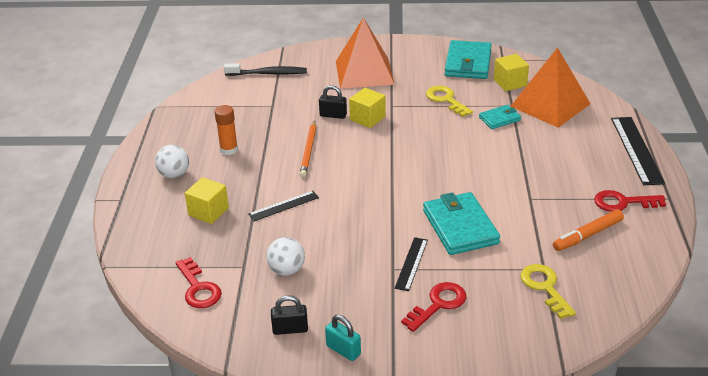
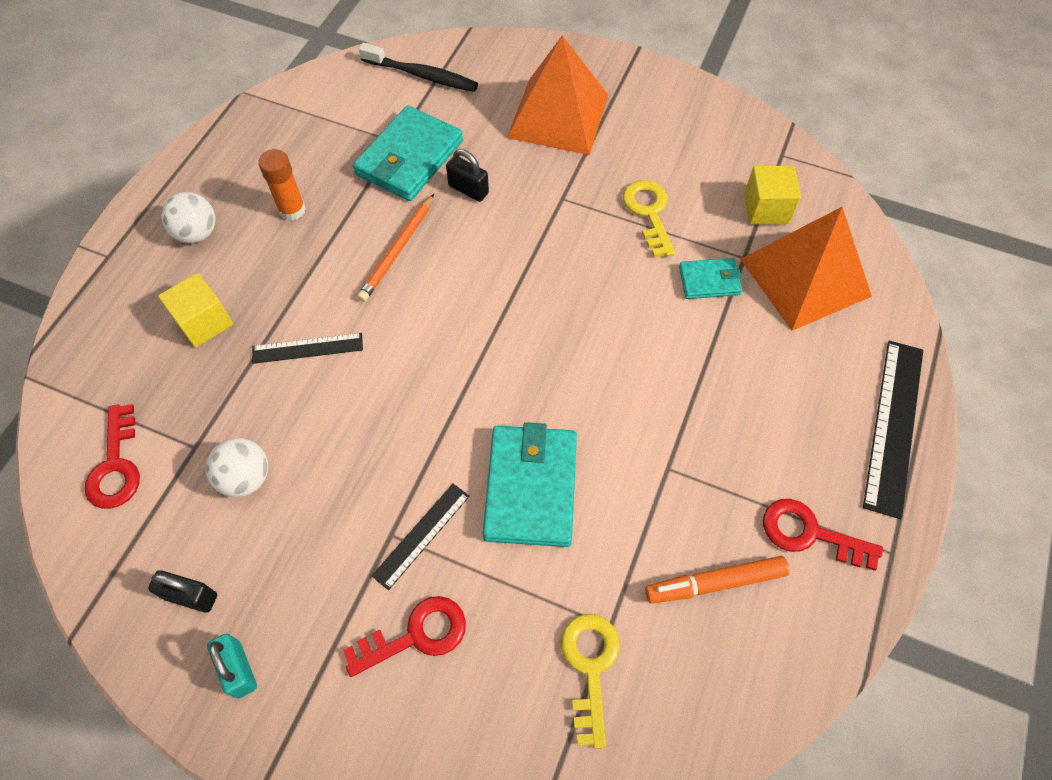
camera: 20 degrees right, 25 degrees up
yellow cube [349,88,386,128] -> none
turquoise wallet [445,40,492,79] -> turquoise wallet moved to [353,105,463,201]

